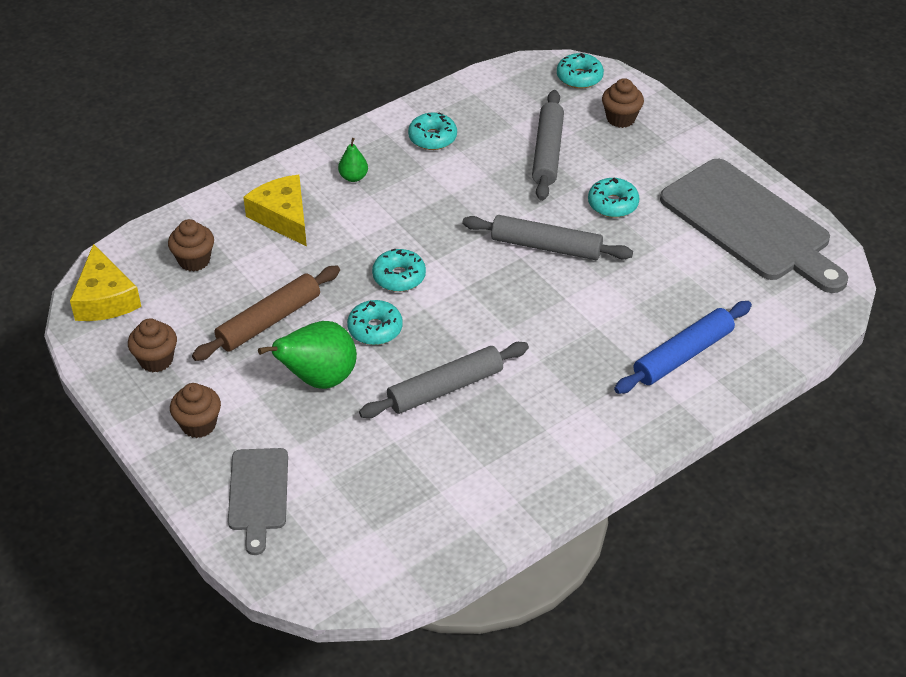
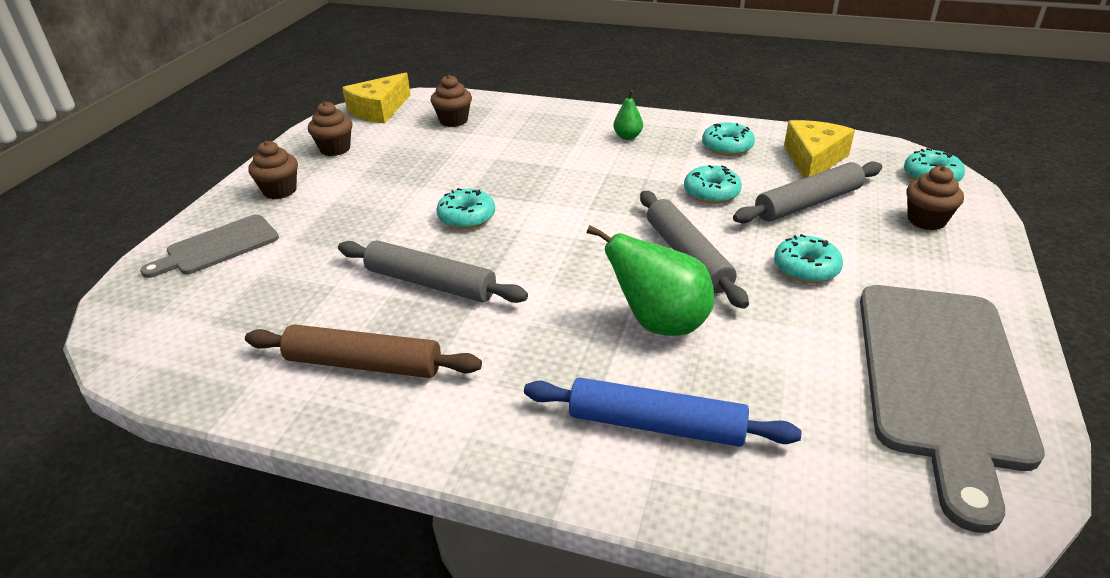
camera: 55 degrees right, 10 degrees down
brown rolling pin [192,266,340,361] -> brown rolling pin moved to [245,324,482,378]
yellow cheese [243,175,307,247] -> yellow cheese moved to [784,120,855,178]
green pear [258,321,357,389] -> green pear moved to [587,225,714,336]
turquoise donut [372,249,426,292] -> turquoise donut moved to [684,165,742,204]

